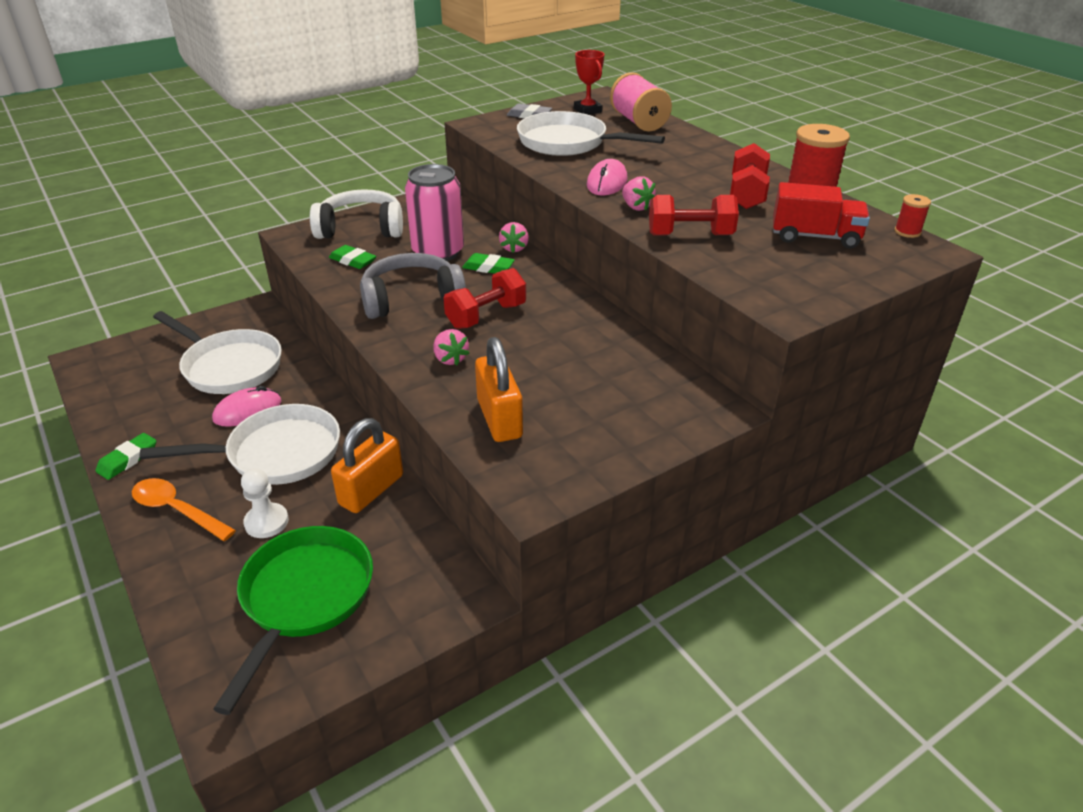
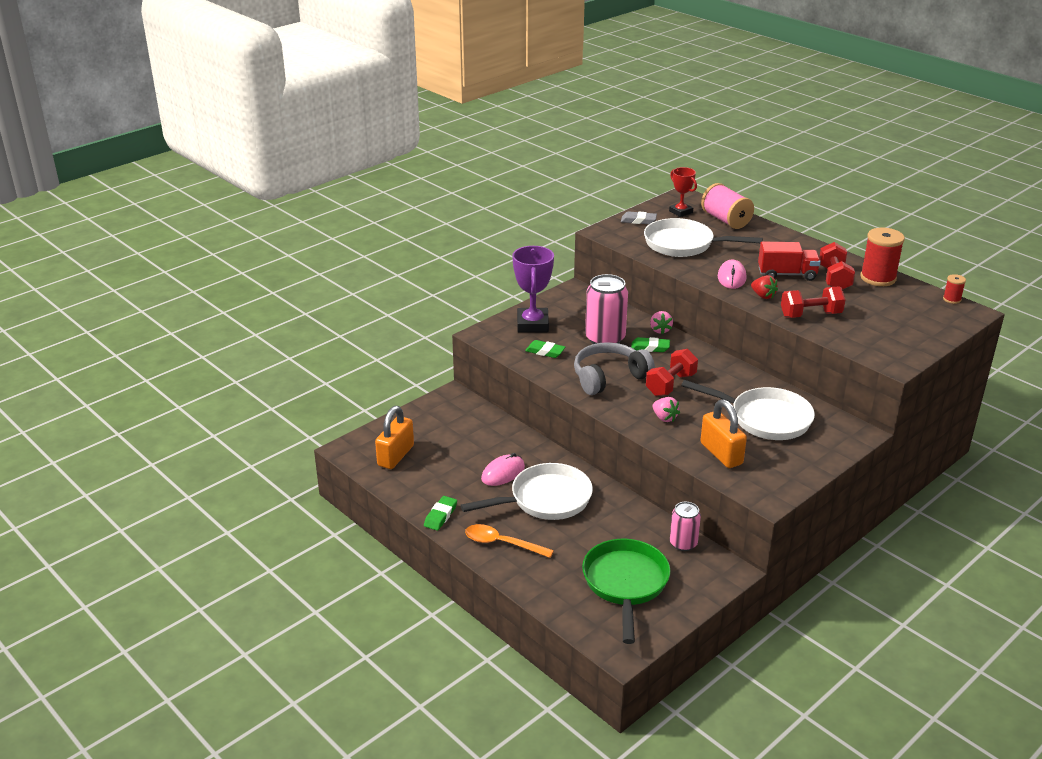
camera: 10 degrees left, 5 degrees down
white pan [153,311,282,394] -> white pan moved to [681,380,815,440]
white pawn [241,468,289,538] -> none
white headphones [310,189,403,239] -> purple trophy [512,246,554,332]
orange padlock [331,418,403,513] -> orange padlock moved to [375,406,414,469]
pink strawberry [622,176,656,211] -> red strawberry [751,275,778,299]
red truck [773,182,870,248] -> red truck moved to [758,242,821,281]
none -> pink can [670,502,701,551]

